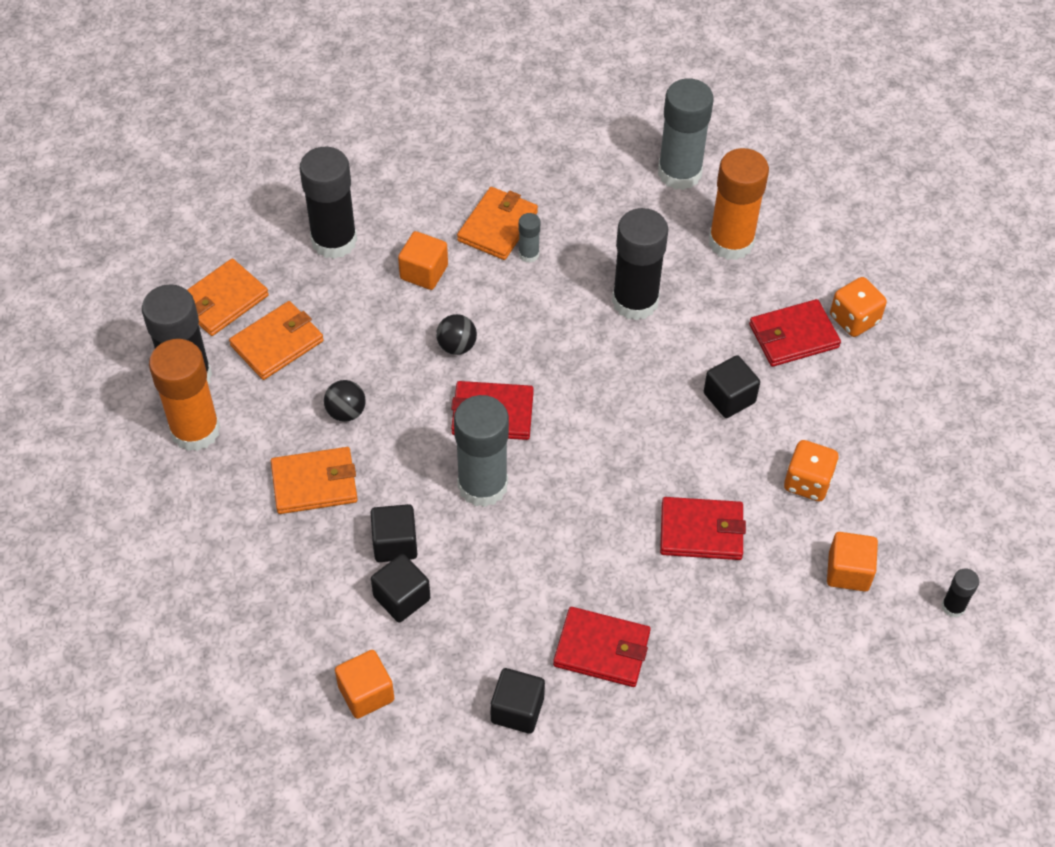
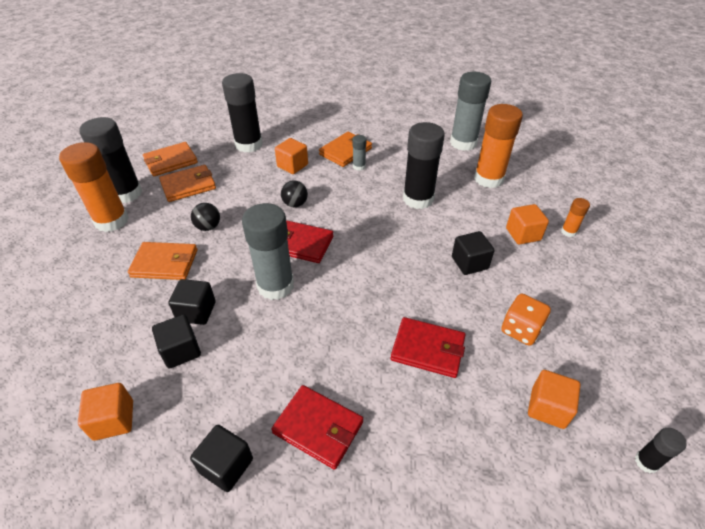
camera: 15 degrees right, 10 degrees down
red wallet [749,299,841,367] -> orange cube [506,204,549,245]
orange dice [830,277,887,337] -> orange glue stick [561,198,590,237]

